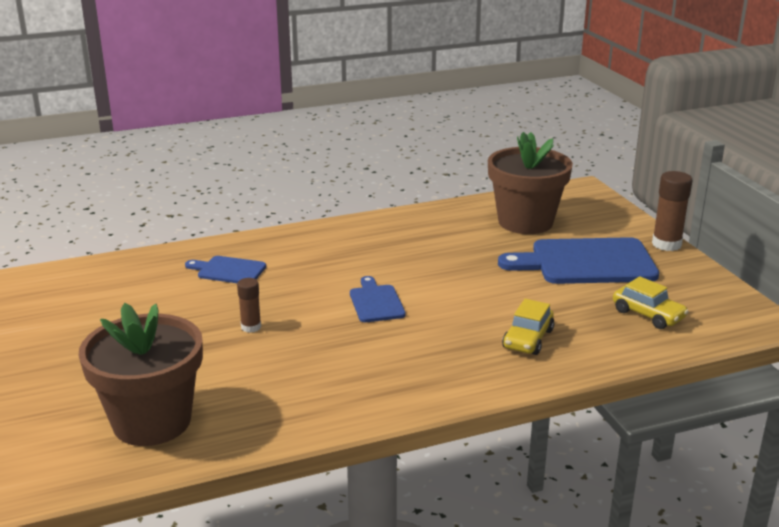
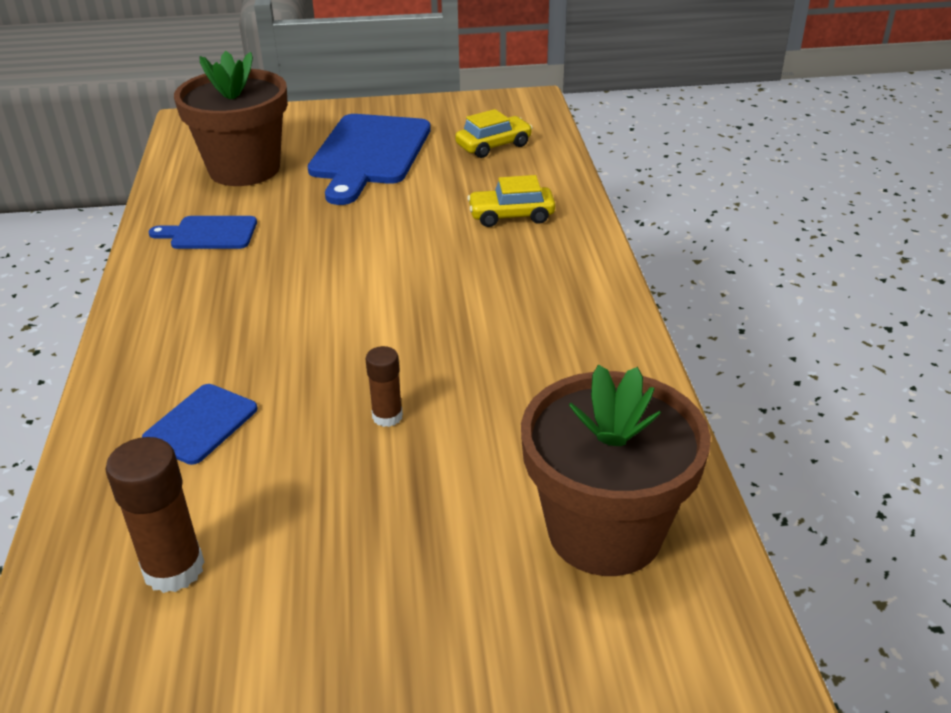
camera: 75 degrees left, 10 degrees up
blue cutting board [350,276,406,322] -> blue cutting board moved to [149,216,257,249]
yellow car [502,299,555,355] -> yellow car turned 135 degrees clockwise [467,175,555,227]
brown glue stick [652,171,693,251] -> brown glue stick moved to [105,437,204,593]

